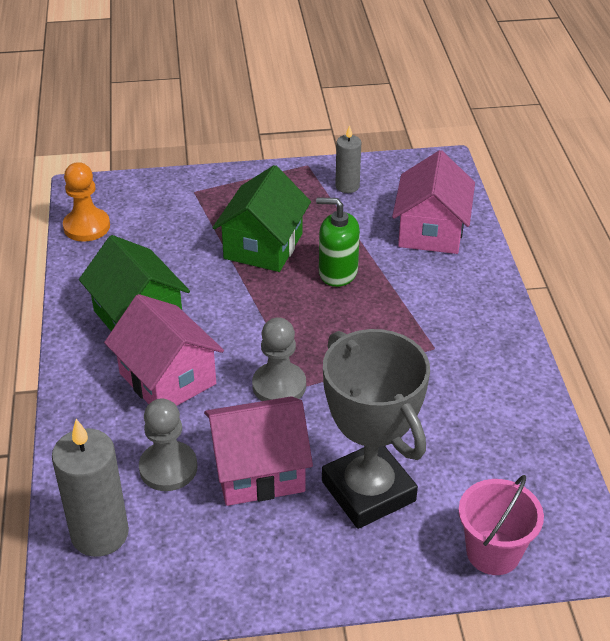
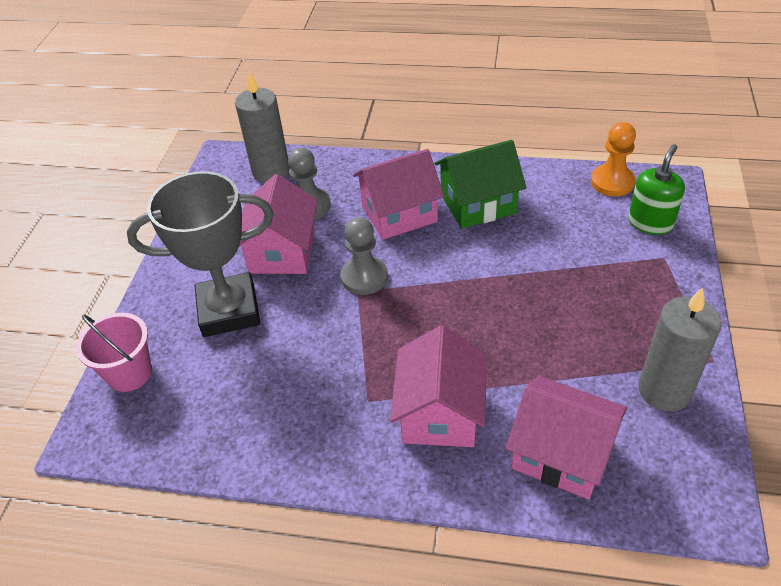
camera: 110 degrees right, 5 degrees up
green house [213,165,311,272] -> none
green soap dispenser [316,197,360,287] -> green soap dispenser moved to [628,144,685,235]
grey candle [335,125,361,193] -> grey candle [638,287,722,412], size x1.72
none -> pink house [390,325,487,447]

